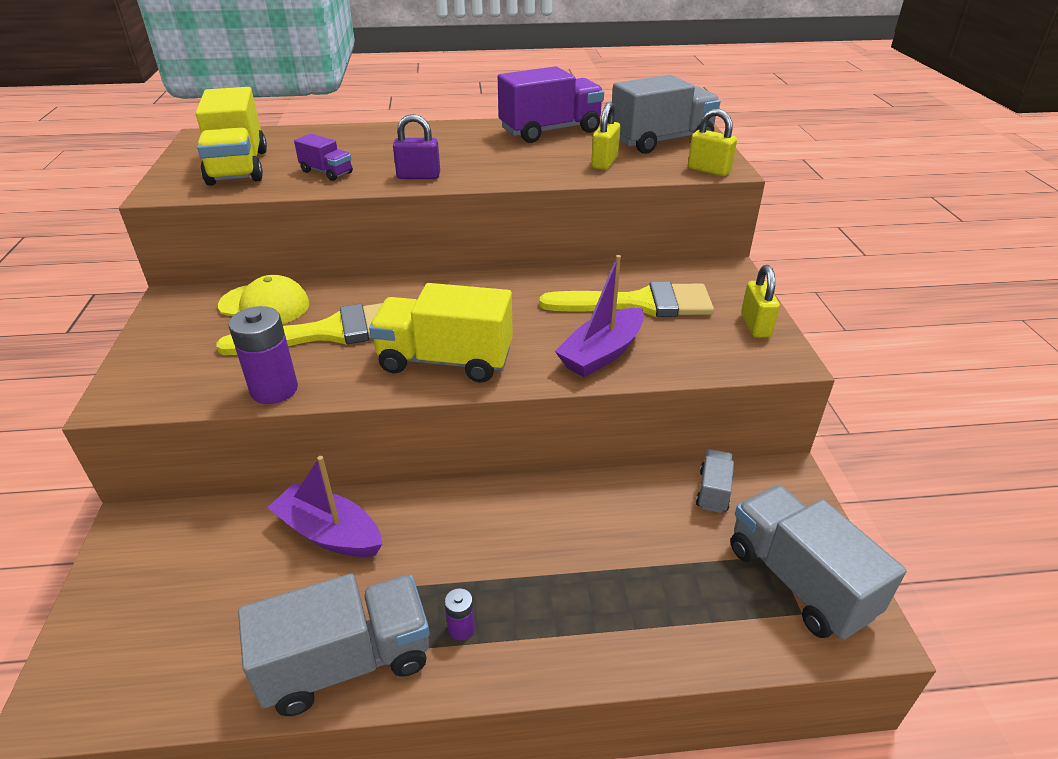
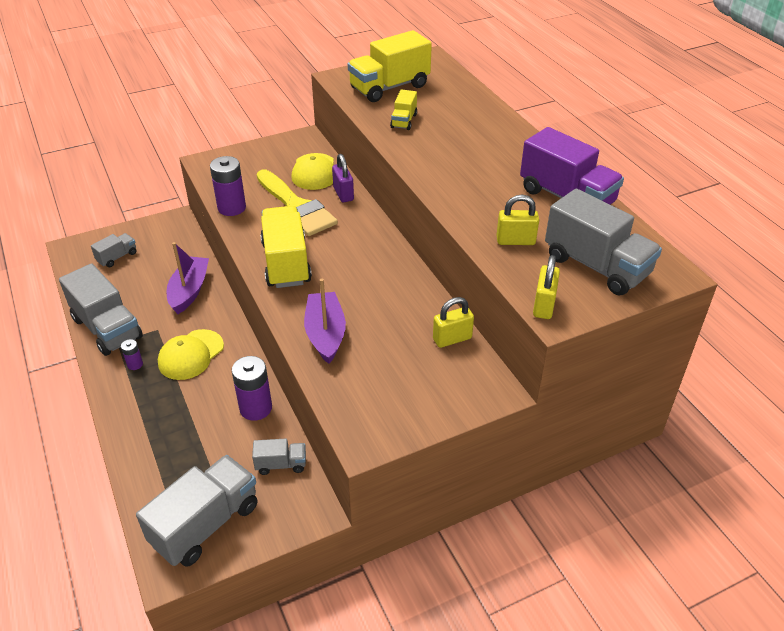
camera: 70 degrees right, 5 degrees up
purple truck [294,134,353,181] -> yellow truck [390,89,417,130]
purple padlock [393,114,440,179] -> purple padlock moved to [332,154,354,202]
yellow brush [539,281,714,317] -> none
purple boat [555,255,644,377] -> purple boat turned 60 degrees clockwise [304,278,346,364]
yellow padlock [741,265,780,338] -> yellow padlock moved to [433,297,474,348]
none -> grey truck [91,233,137,267]
none -> yellow cap [158,329,224,380]
none -> purple battery [232,356,272,421]

